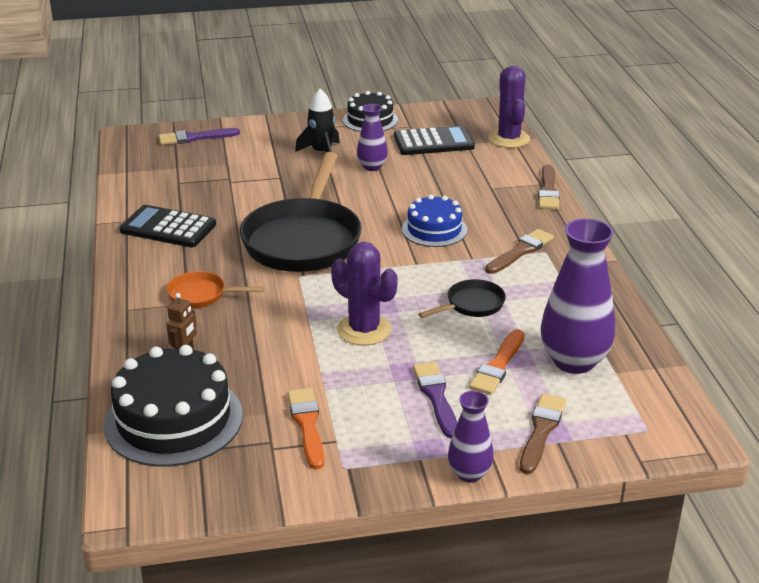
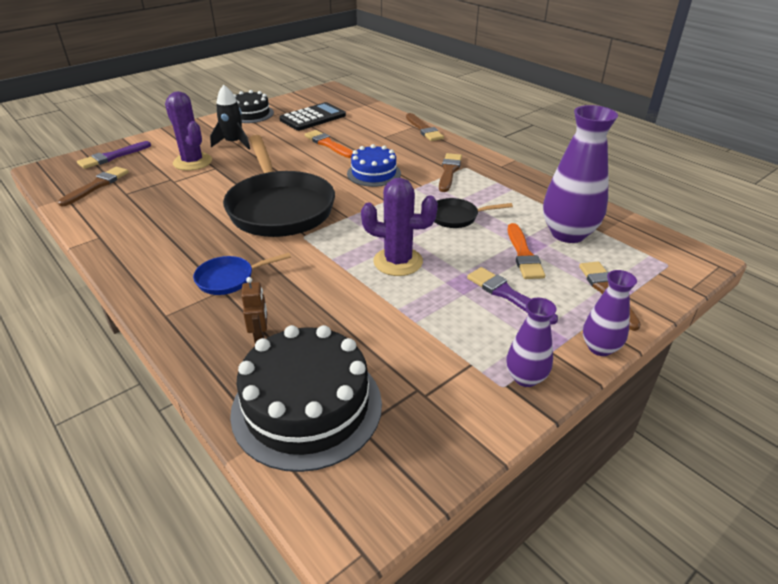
camera: 30 degrees left, 5 degrees up
black calculator [119,205,216,247] -> none
orange pan [167,271,264,308] -> blue pan [193,253,291,295]
orange brush [288,388,324,470] -> orange brush moved to [305,130,353,158]
purple vase [357,104,388,171] -> purple vase moved to [507,298,557,387]
black pan [418,279,506,318] -> black pan turned 120 degrees counterclockwise [434,198,513,228]
purple cactus [488,66,530,148] -> purple cactus moved to [165,91,212,171]
none -> brown brush [58,167,129,206]

